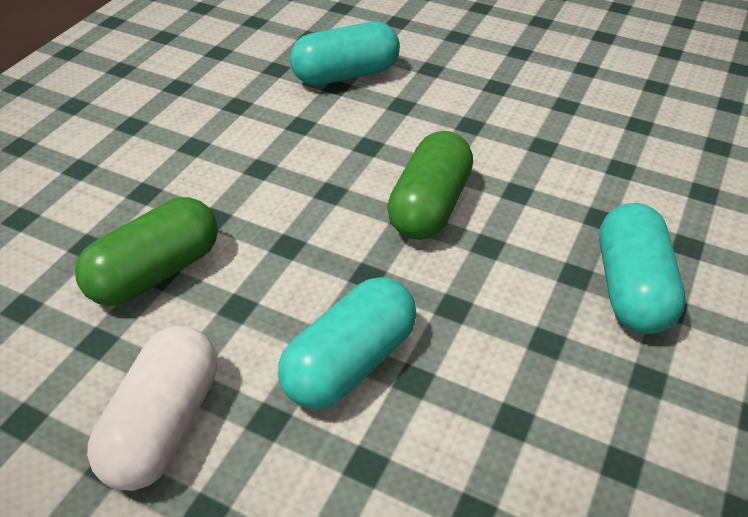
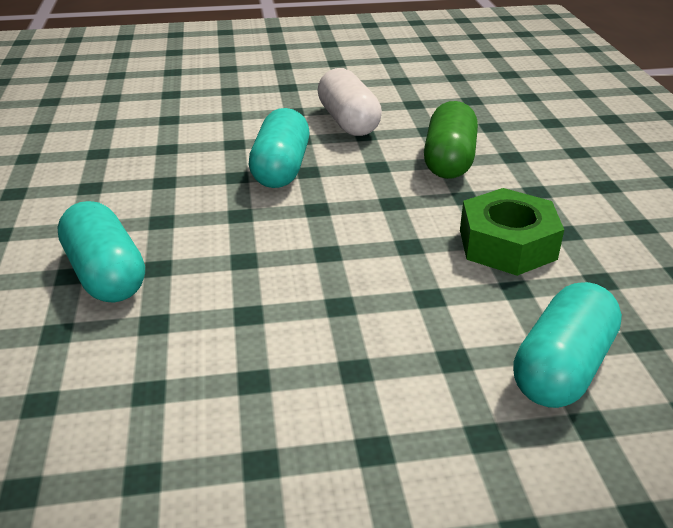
camera: 145 degrees right, 10 degrees down
green capsule [387,131,473,240] -> none
none -> green nut [460,188,564,276]

